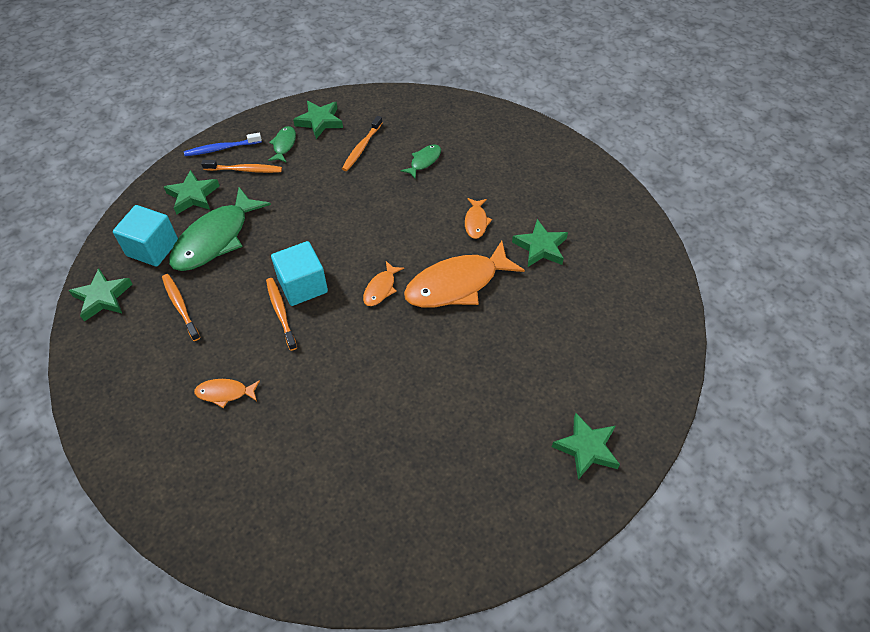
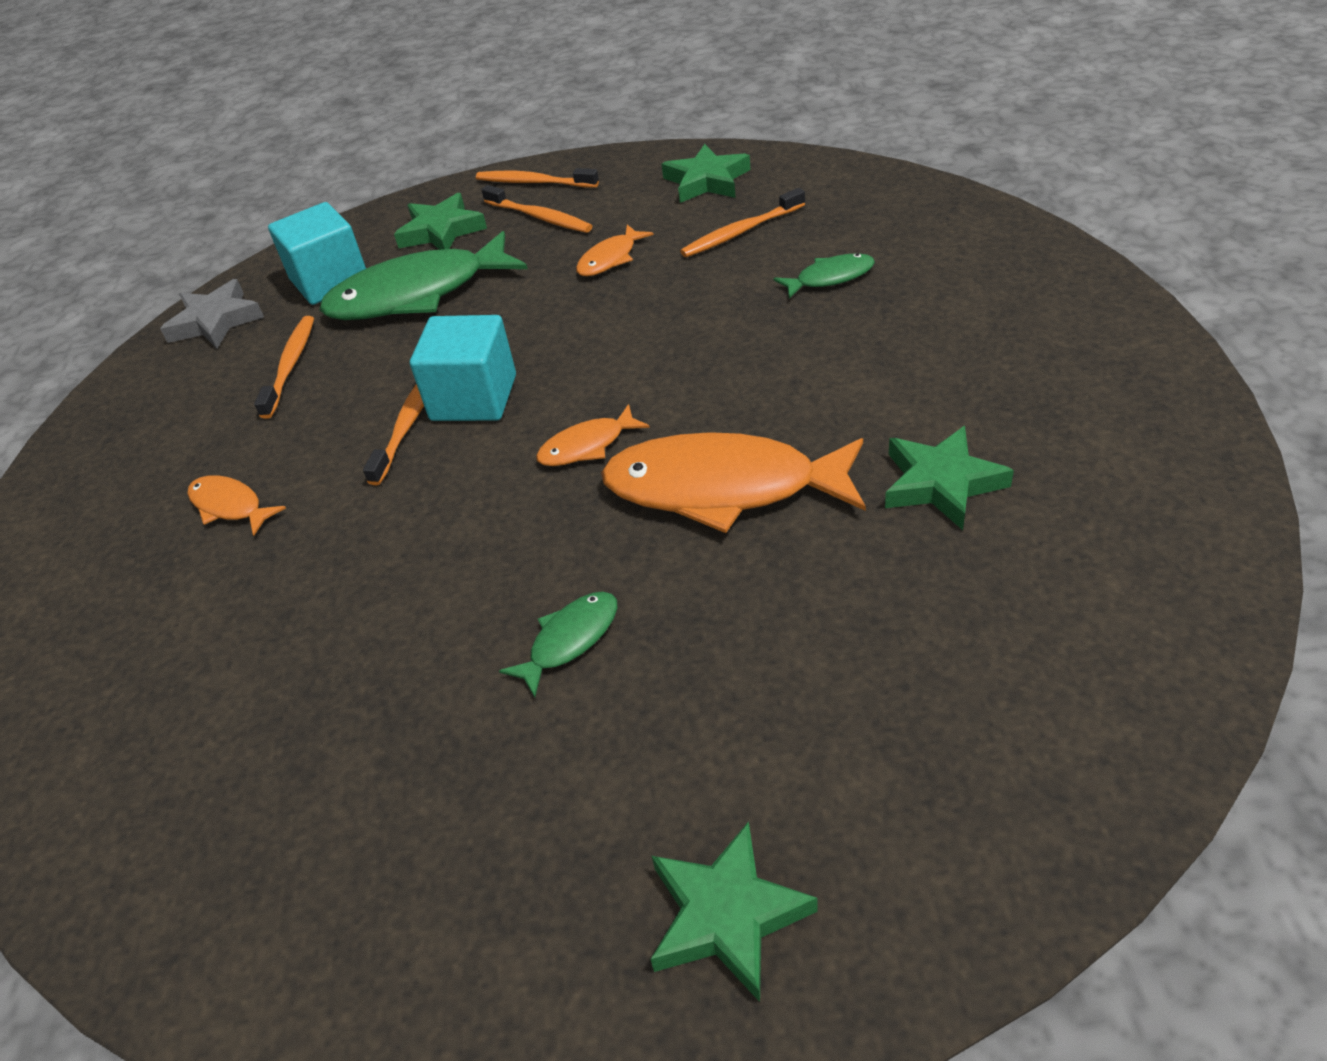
camera: 40 degrees right, 10 degrees down
green star [68,268,132,322] -> grey star [160,279,264,349]
blue toothbrush [184,133,262,156] -> orange toothbrush [476,168,599,187]
green fish [268,126,296,163] -> green fish moved to [499,592,617,697]
orange fish [465,198,492,239] -> orange fish moved to [576,225,654,276]

